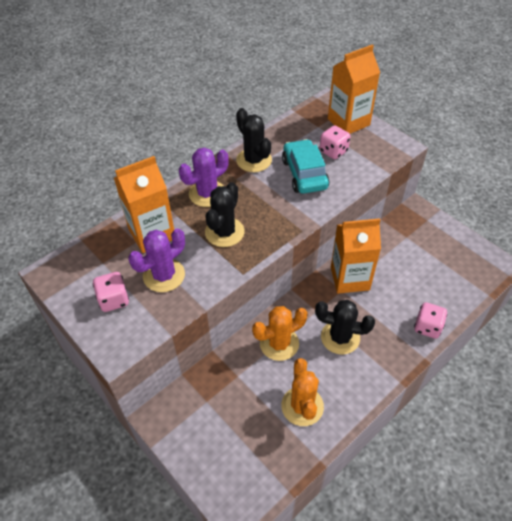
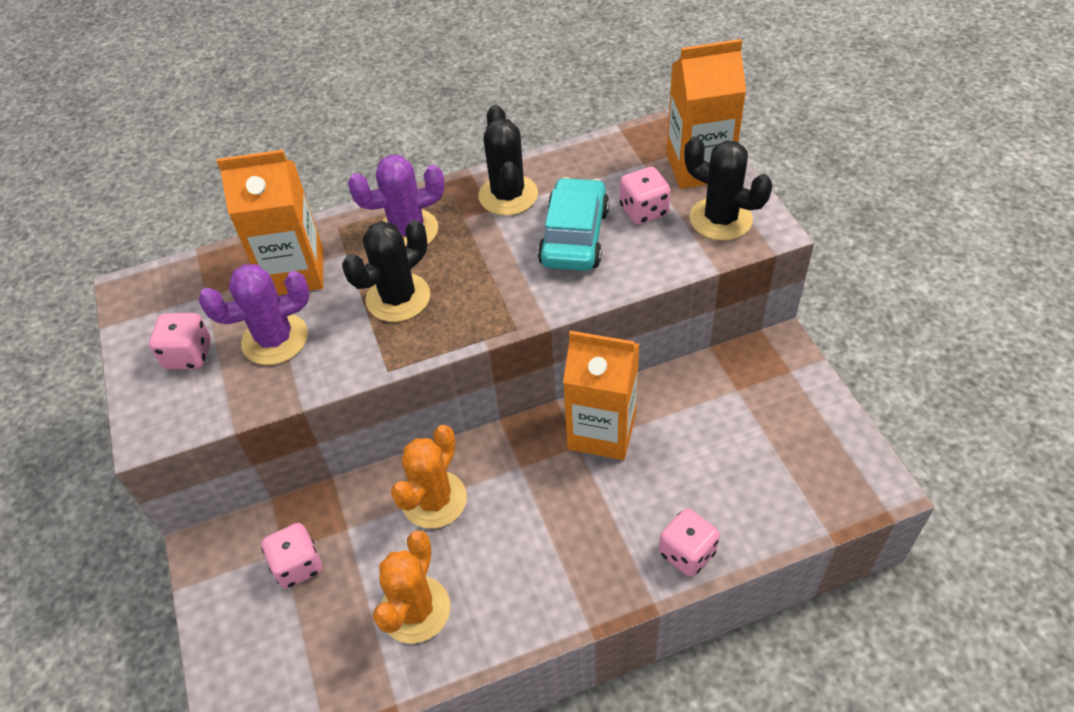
camera: 25 degrees right, 0 degrees up
orange cactus [252,306,308,361] -> orange cactus turned 60 degrees counterclockwise [391,425,467,529]
black cactus [315,300,375,355] -> black cactus moved to [684,137,773,241]
none -> pink dice [262,523,322,589]

